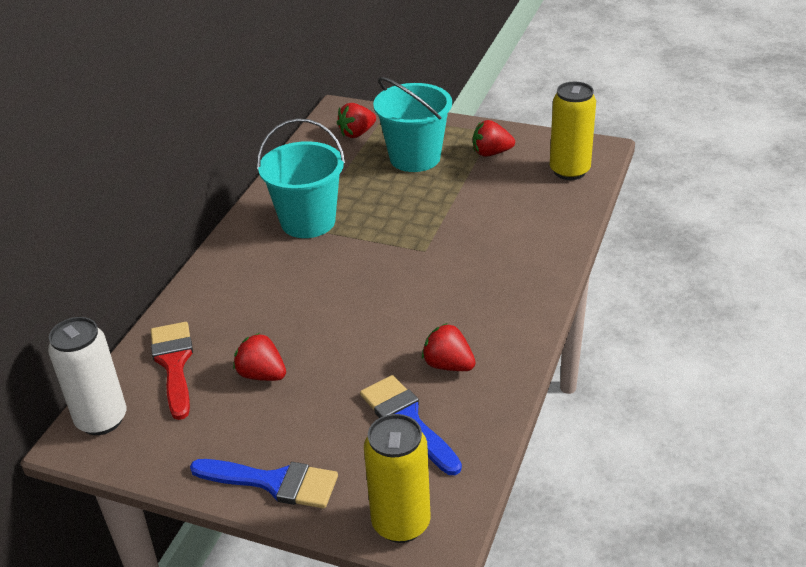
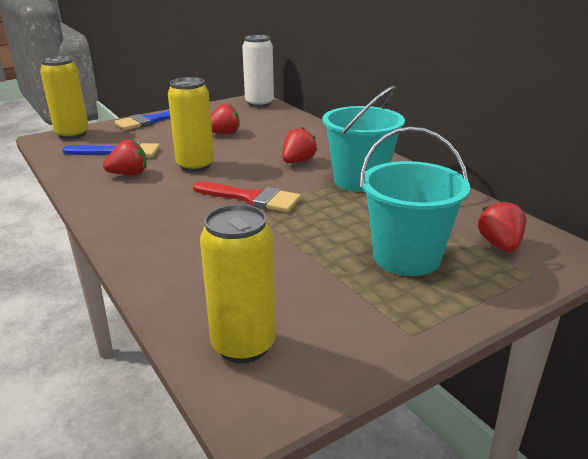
camera: 125 degrees right, 10 degrees down
red brush [151,322,193,420] -> red brush moved to [193,181,301,212]
red strawberry [473,120,515,157] -> red strawberry moved to [282,127,318,163]
none -> yellow can [168,77,214,172]

